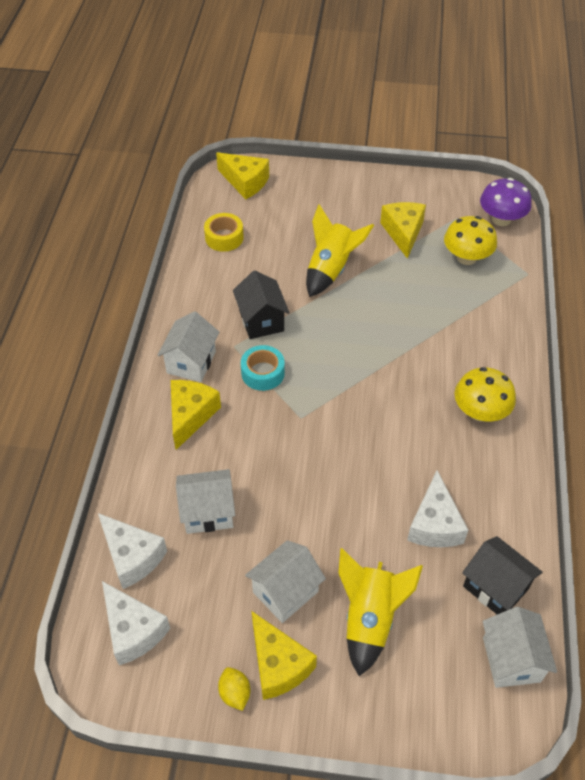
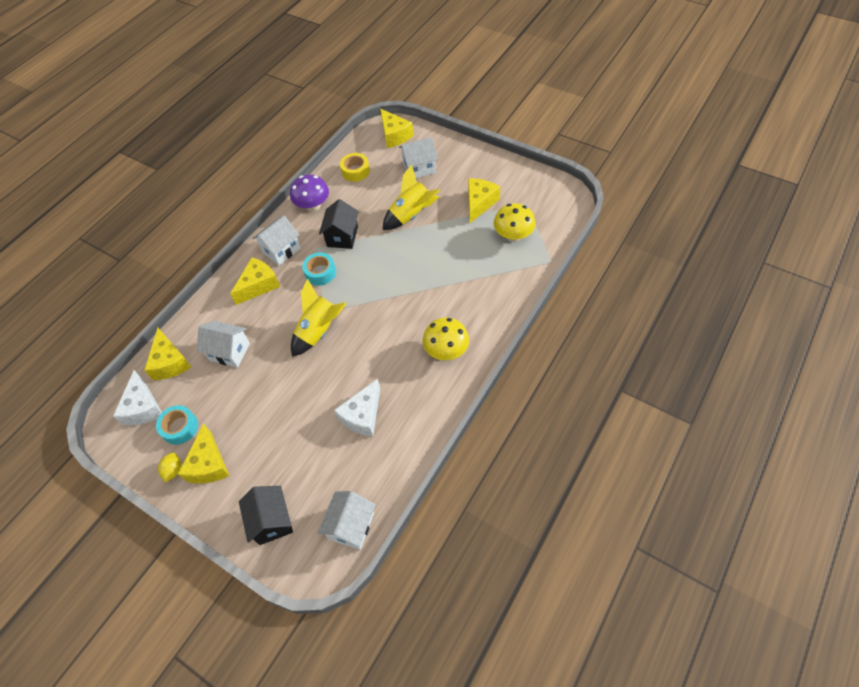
camera: 30 degrees right, 5 degrees up
white cheese [98,513,167,589] -> yellow cheese [144,328,191,380]
white house [245,540,326,623] -> white house moved to [399,137,438,178]
yellow rocket [339,548,423,676] -> yellow rocket moved to [291,279,347,357]
black house [462,536,543,614] -> black house moved to [239,486,293,545]
purple mushroom [480,178,532,226] -> purple mushroom moved to [290,175,329,212]
none -> turquoise tape [156,405,198,445]

